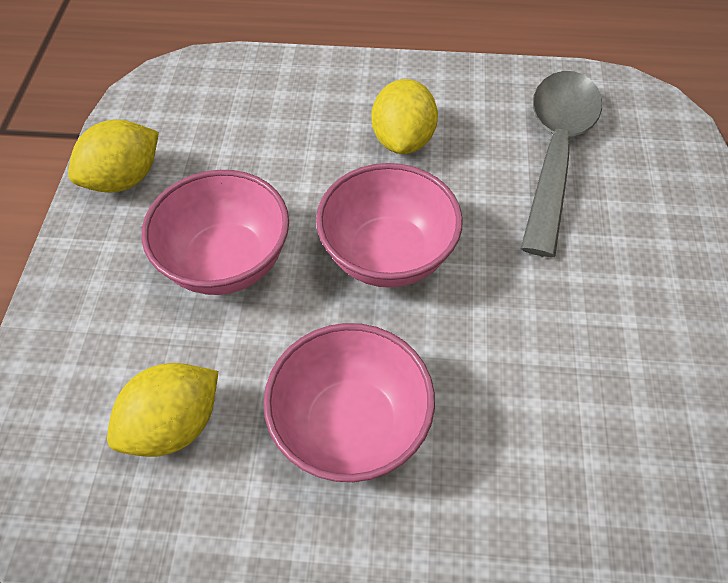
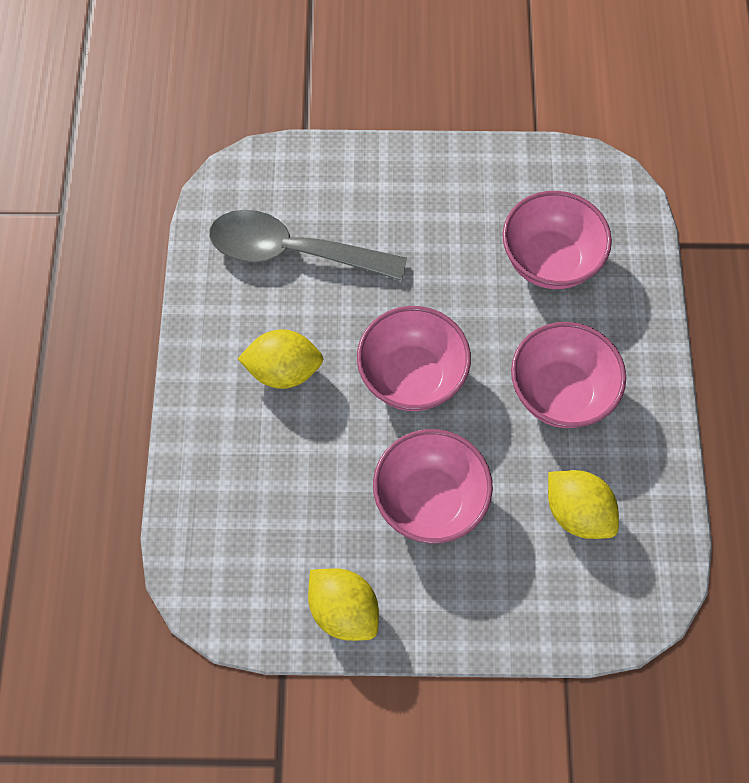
camera: 95 degrees left, 10 degrees up
none -> pink bowl [502,191,612,289]

